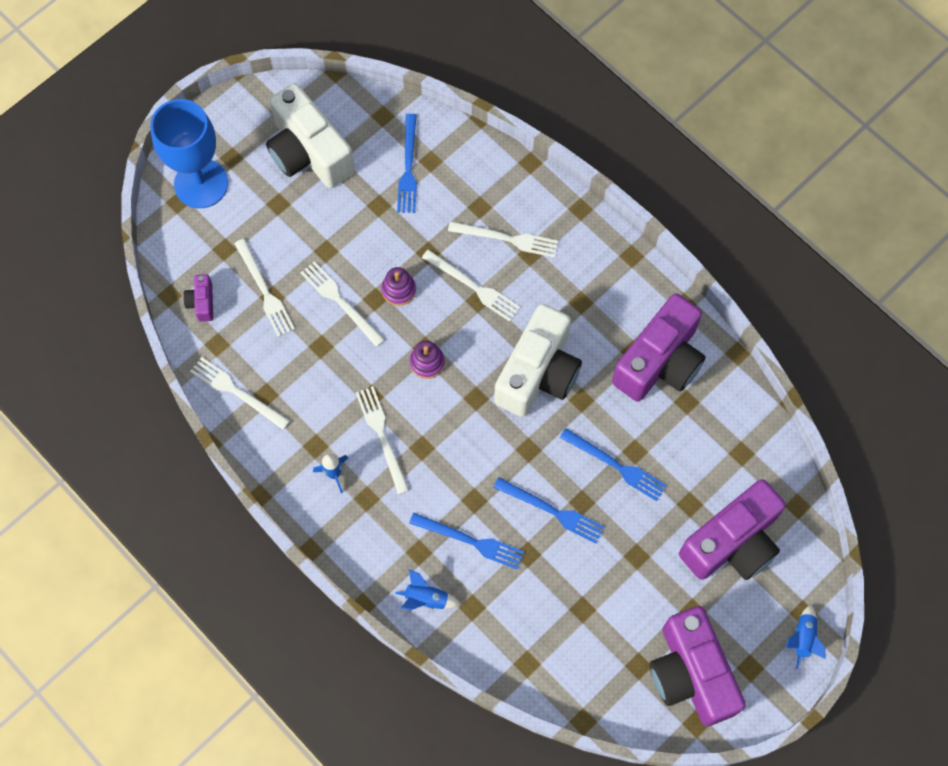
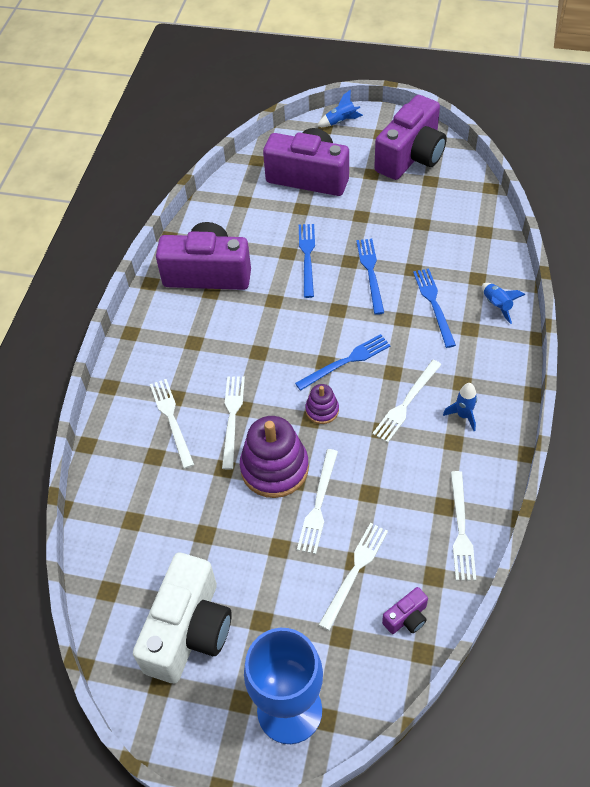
camera: 120 degrees left, 15 degrees down
purple stacking toy [381,267,416,306] -> purple stacking toy [240,416,309,498], size x1.97
blue fork [397,114,417,213] -> blue fork moved to [295,334,391,391]
white camera [494,304,582,417] -> none

